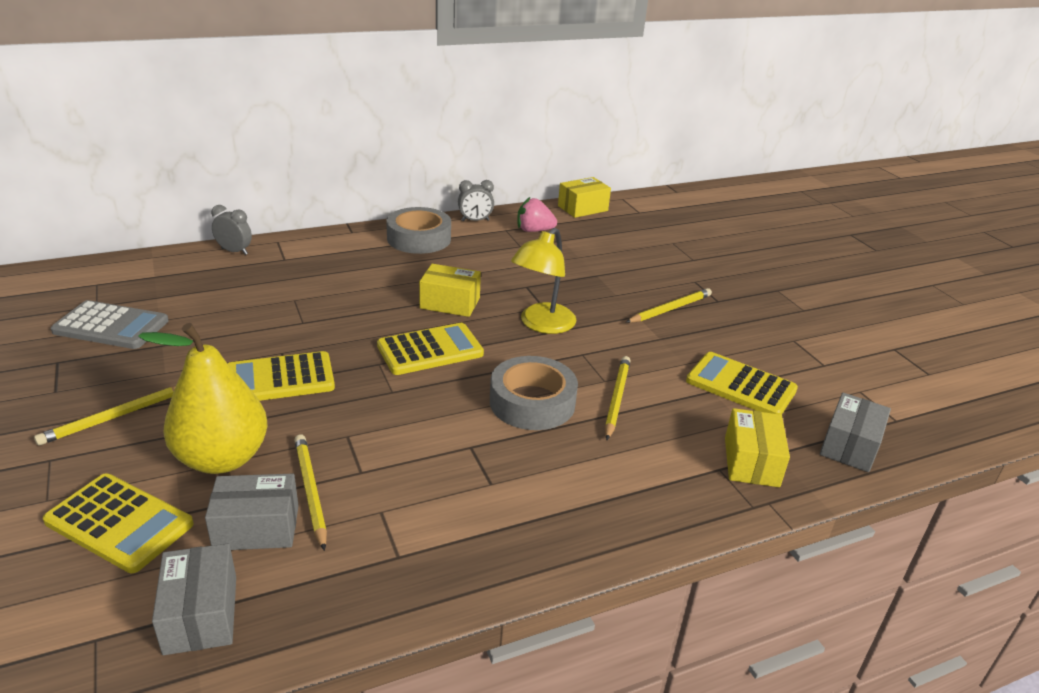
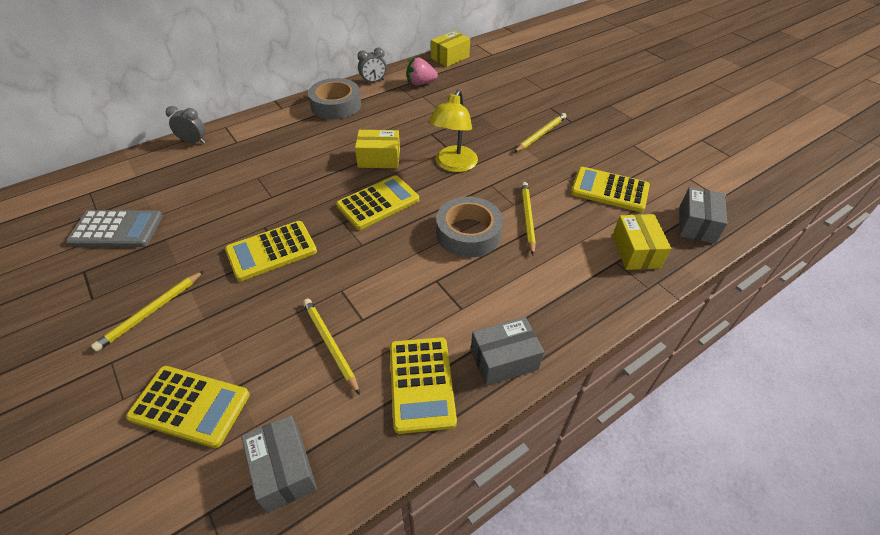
camera: 10 degrees left, 15 degrees up
yellow pear [138,323,268,474] -> none
grey box [205,474,299,550] -> grey box moved to [471,317,544,386]
none -> yellow calculator [390,337,457,434]

